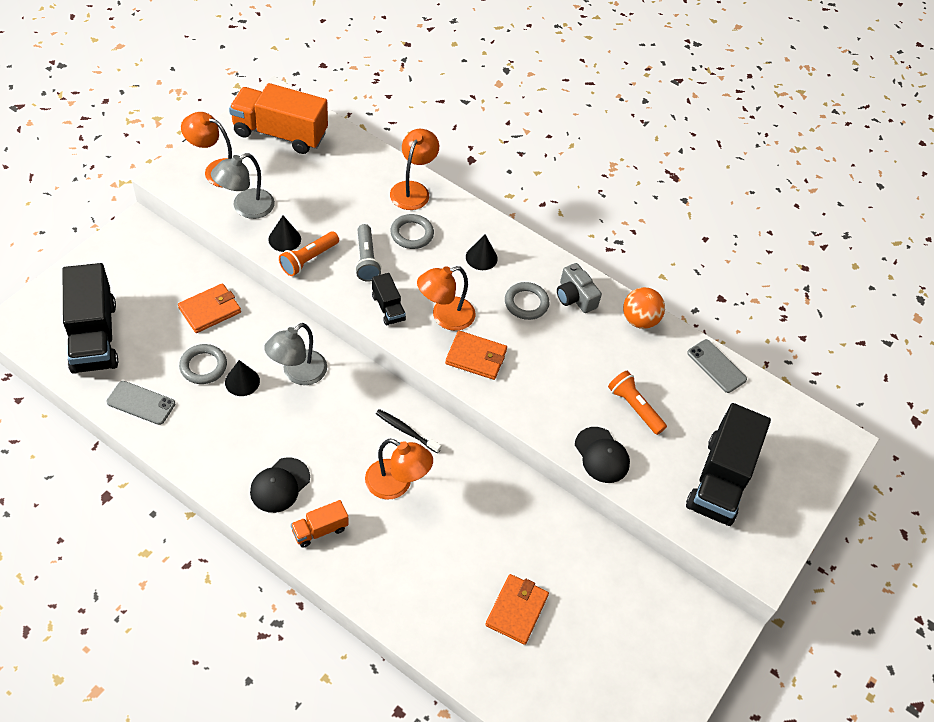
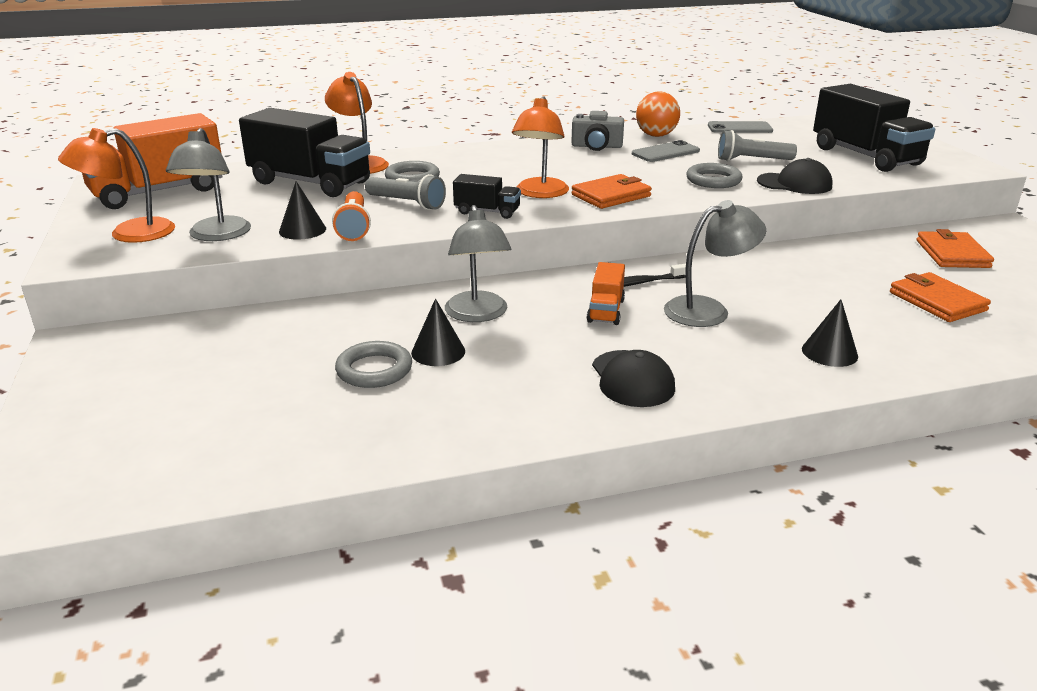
camera: 45 degrees left, 25 degrees down
black truck [62,263,118,374] -> black truck moved to [239,108,370,197]
grey phone [107,381,175,425] -> grey phone moved to [632,140,700,162]
orange wallet [178,283,241,333] -> orange wallet moved to [917,229,994,268]
orange truck [291,500,348,548] -> orange truck moved to [587,262,625,325]
orange lamp [365,439,433,499] -> grey lamp [664,200,766,327]
black cone [466,234,498,270] -> black cone moved to [802,299,858,367]
grey ring [505,282,550,320] -> grey ring moved to [686,163,743,188]
orange flashlight [608,371,667,435] -> grey flashlight [718,130,797,161]

